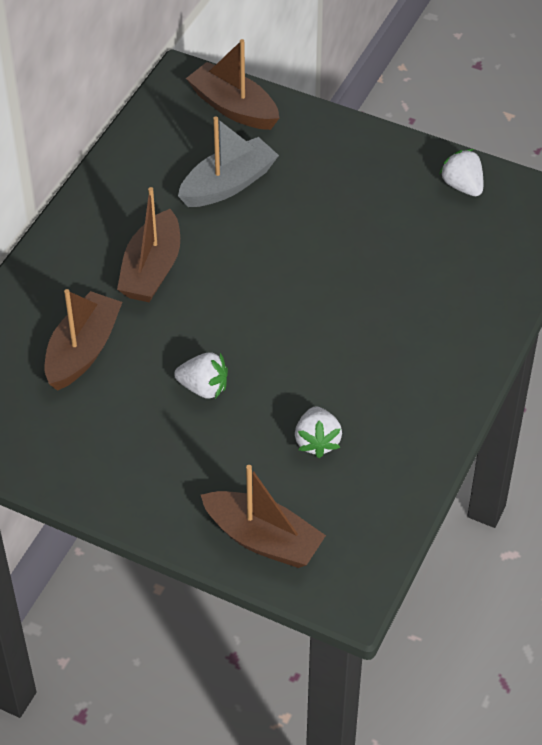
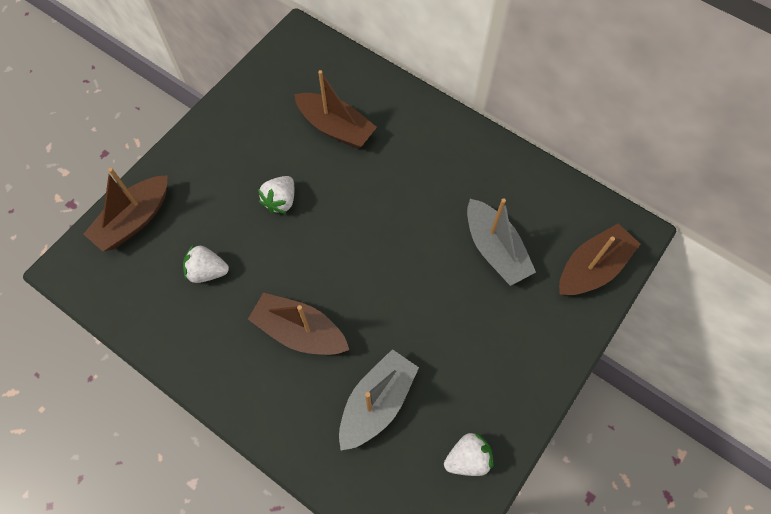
camera: 100 degrees right, 15 degrees up
brown boat [117,187,180,302] -> brown boat moved to [248,293,349,355]
none -> grey boat [339,349,419,450]

